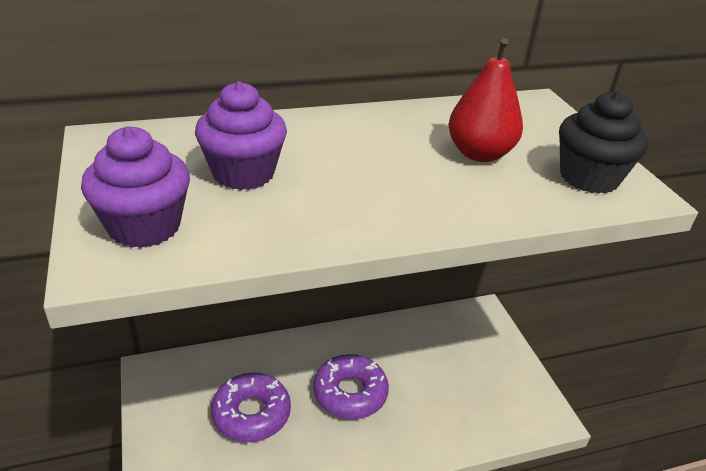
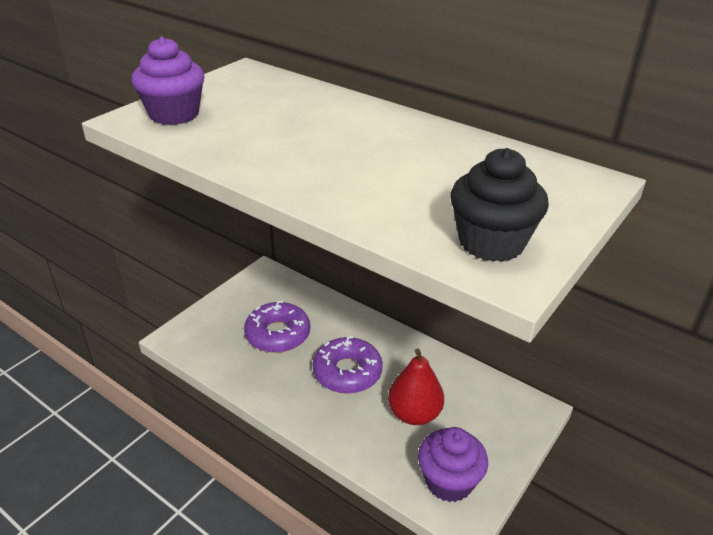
camera: 55 degrees right, 0 degrees up
purple cupcake [195,81,287,190] -> purple cupcake moved to [418,427,488,502]
red pear [448,38,523,162] -> red pear moved to [388,348,444,425]

